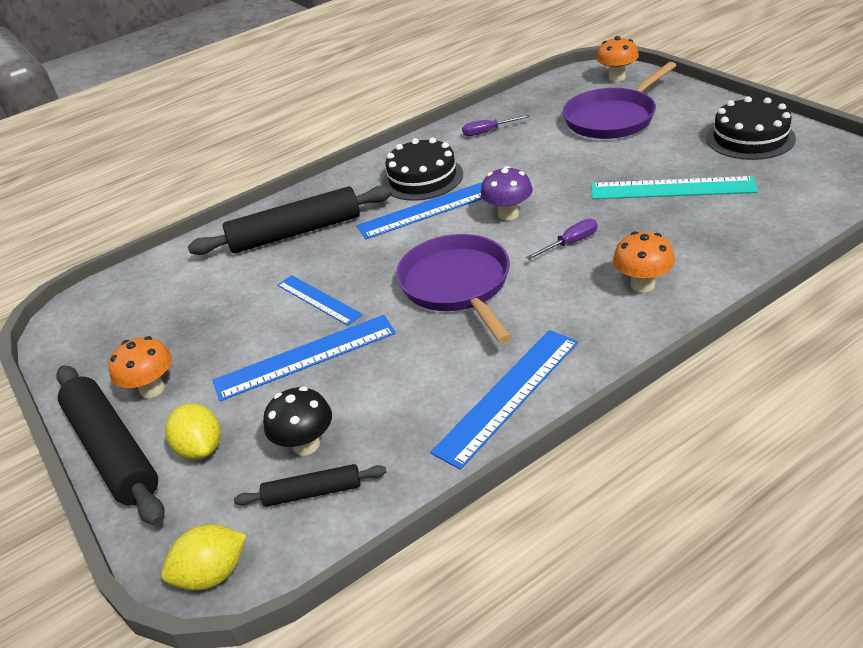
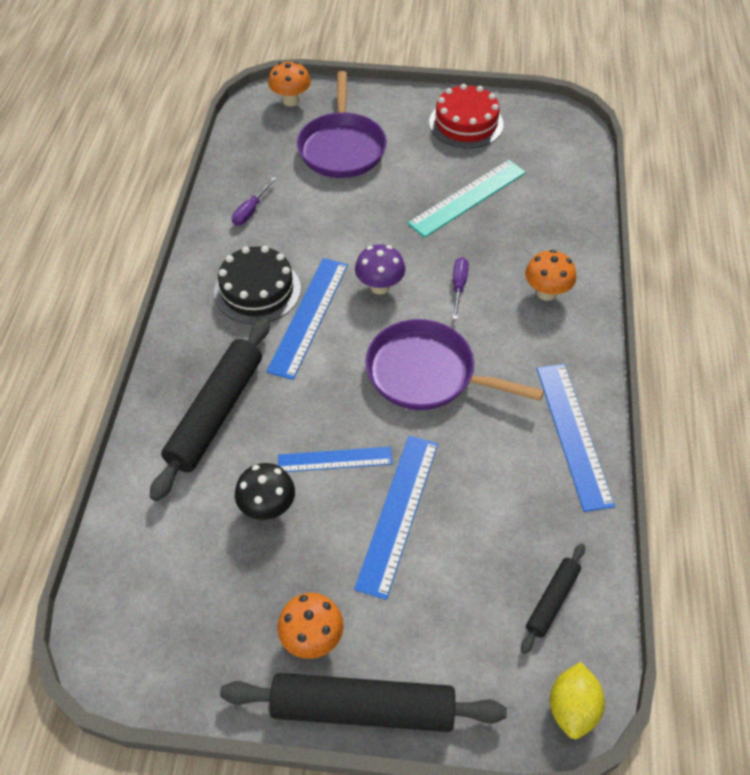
camera: 55 degrees left, 15 degrees up
yellow lemon [165,403,221,460] -> none
black mushroom [263,387,332,455] -> black mushroom moved to [235,463,295,520]
black cake [706,96,796,160] -> red cake [429,84,504,149]

